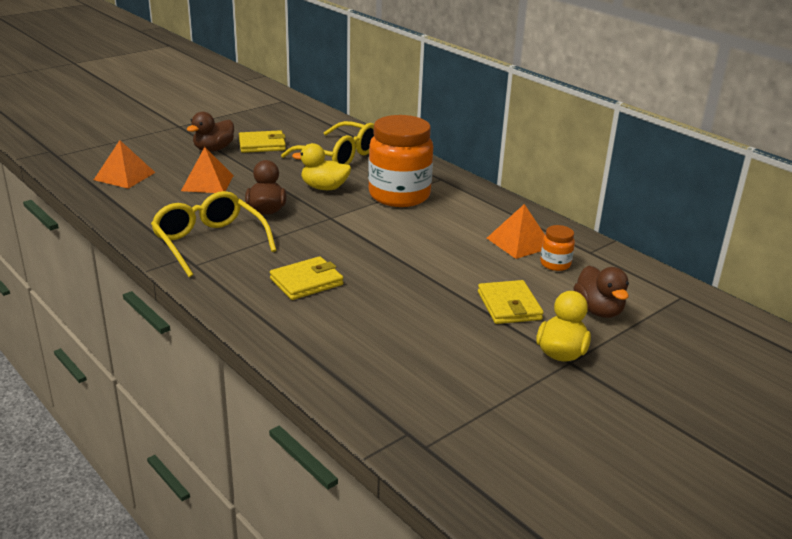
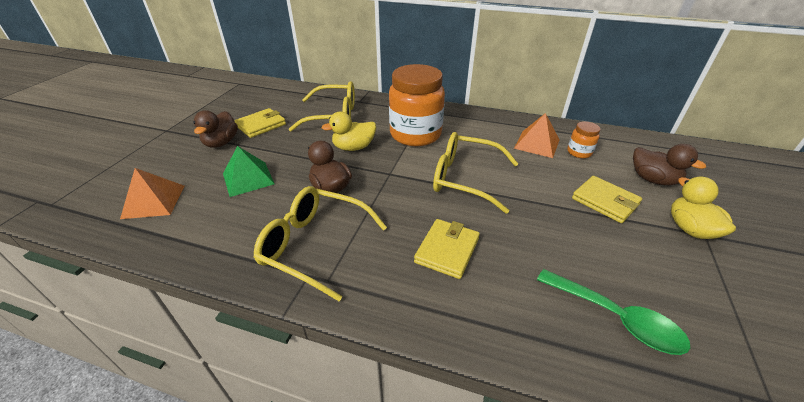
camera: 30 degrees left, 10 degrees up
orange pyramid [181,147,234,193] -> green pyramid [223,146,274,197]
none -> yellow glasses [433,132,519,214]
none -> green spoon [537,269,690,355]

